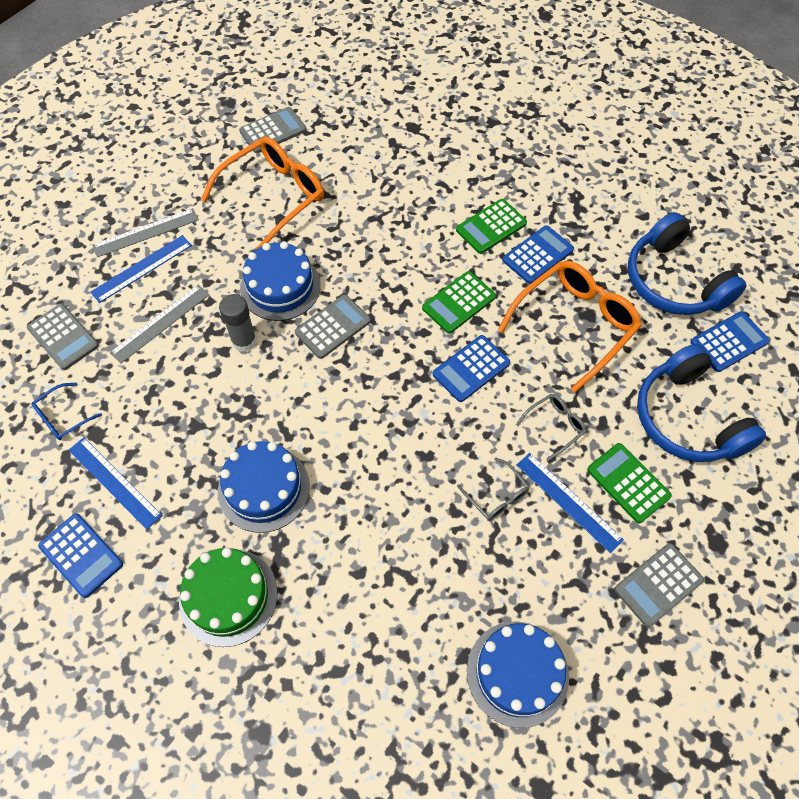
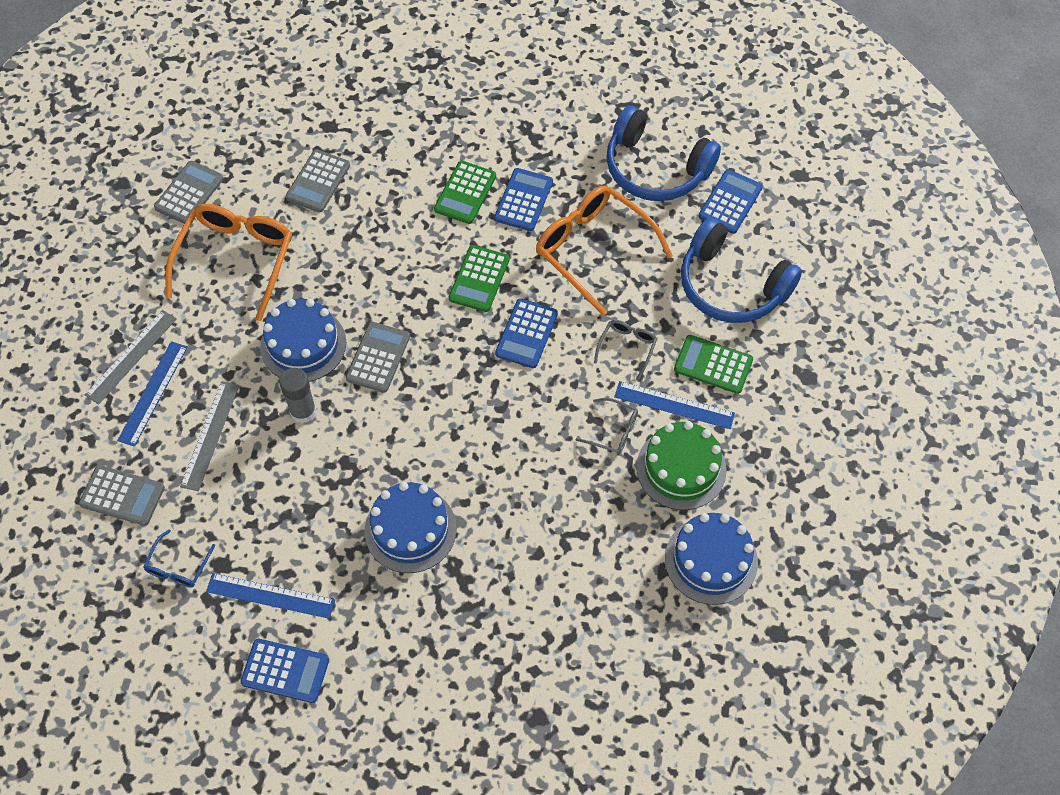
camera: 30 degrees left, 0 degrees up
green cake [179,548,277,647] -> green cake moved to [636,421,727,510]
orange glasses [498,261,642,393] -> orange glasses turned 60 degrees counterclockwise [536,186,673,316]
grey calculator [614,543,704,627] -> grey calculator moved to [285,149,350,212]

